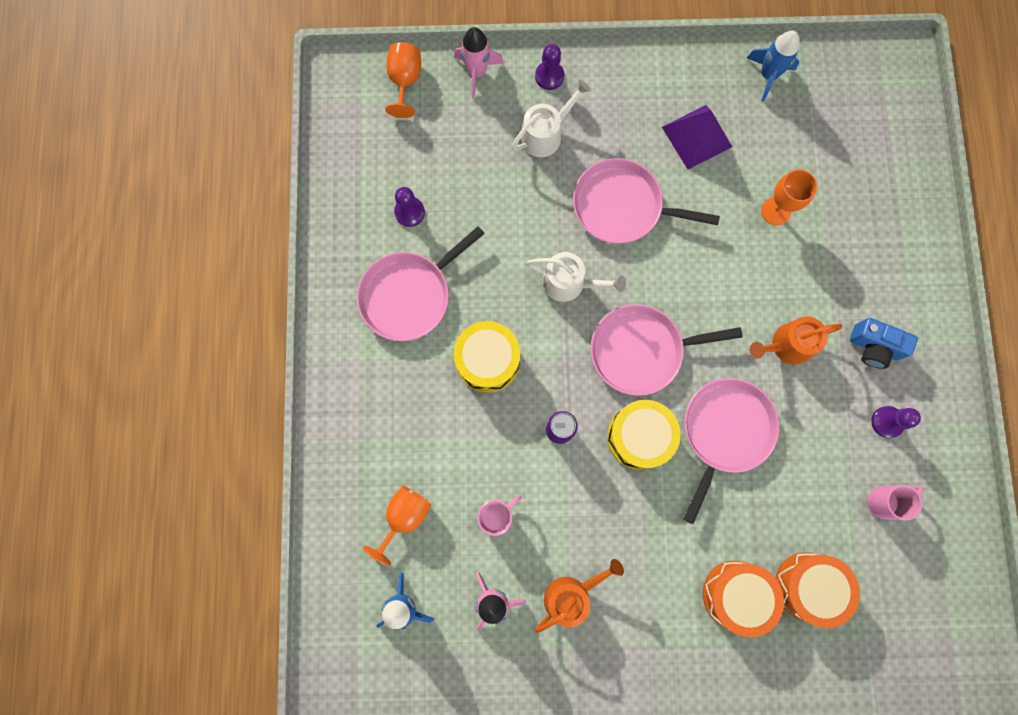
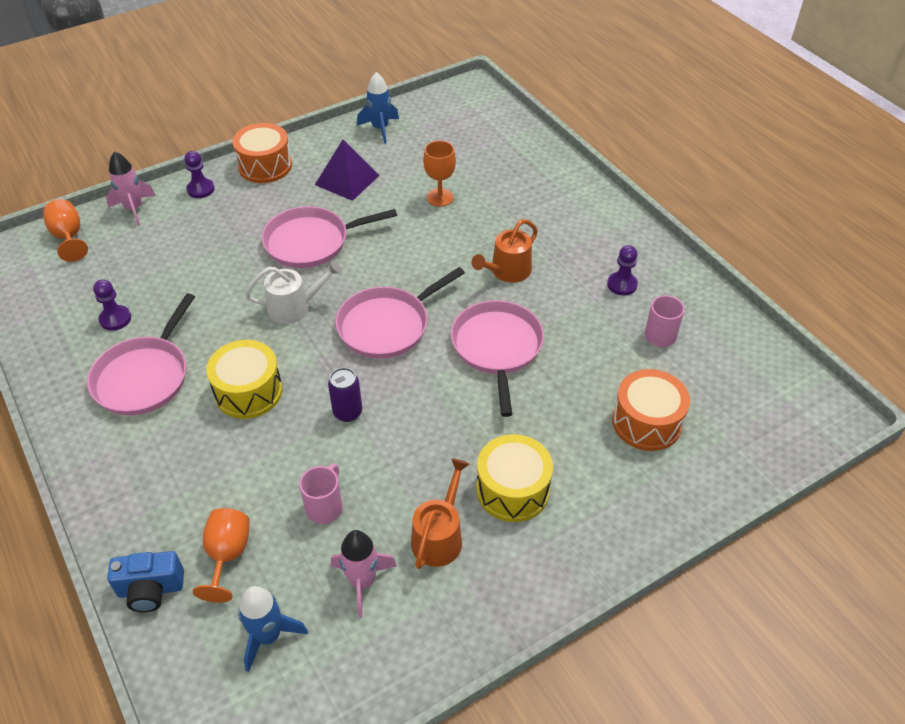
camera: 30 degrees left, 30 degrees down
white watering can [512,80,591,157] -> none
yellow drum [607,400,681,470] -> yellow drum moved to [476,434,553,522]
orange drum [703,560,784,637] -> orange drum moved to [232,123,292,183]
blue camera [850,318,918,369] -> blue camera moved to [107,551,184,612]

